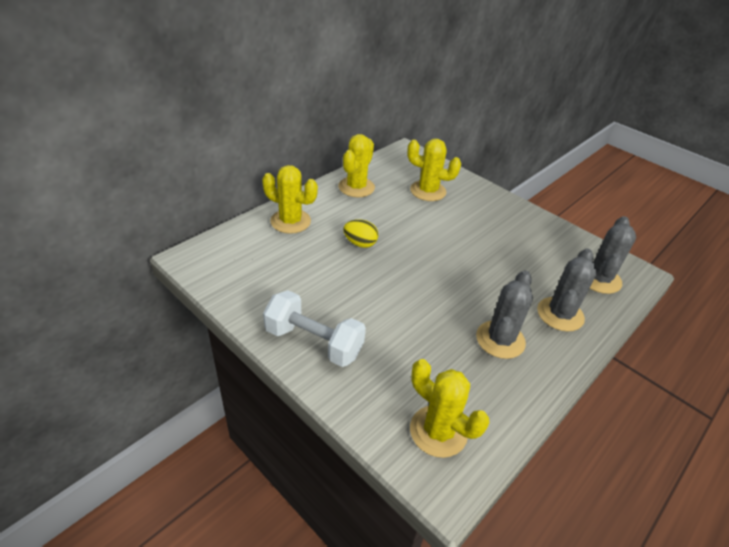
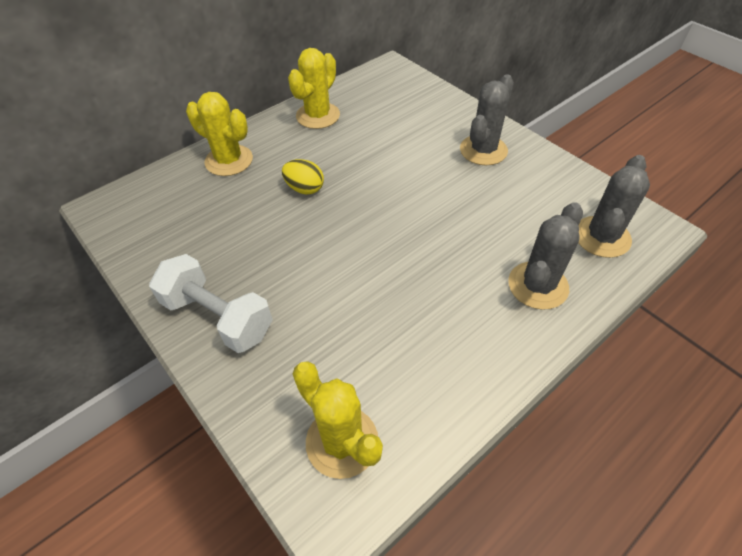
camera: 10 degrees right, 10 degrees up
yellow cactus [407,139,461,201] -> none
grey cactus [476,271,533,359] -> grey cactus moved to [460,74,514,165]

